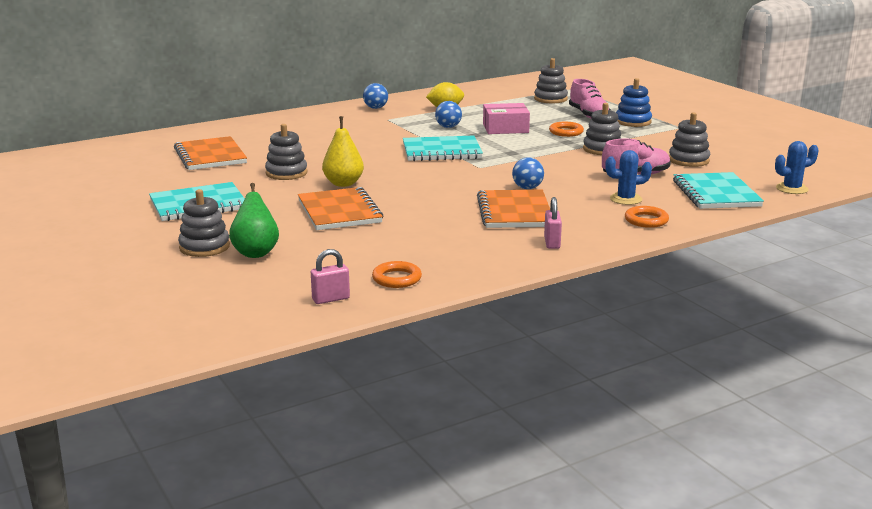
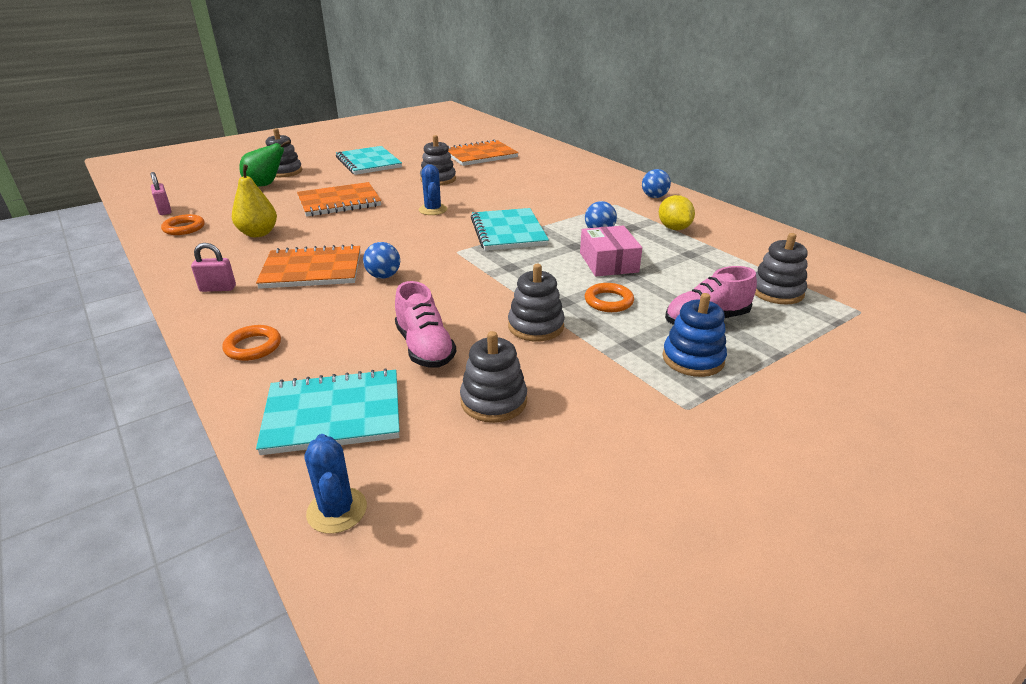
camera: 85 degrees right, 10 degrees up
yellow pear [322,116,364,187] -> yellow pear moved to [232,164,277,237]
blue cactus [605,150,652,205] -> blue cactus moved to [419,164,447,215]

